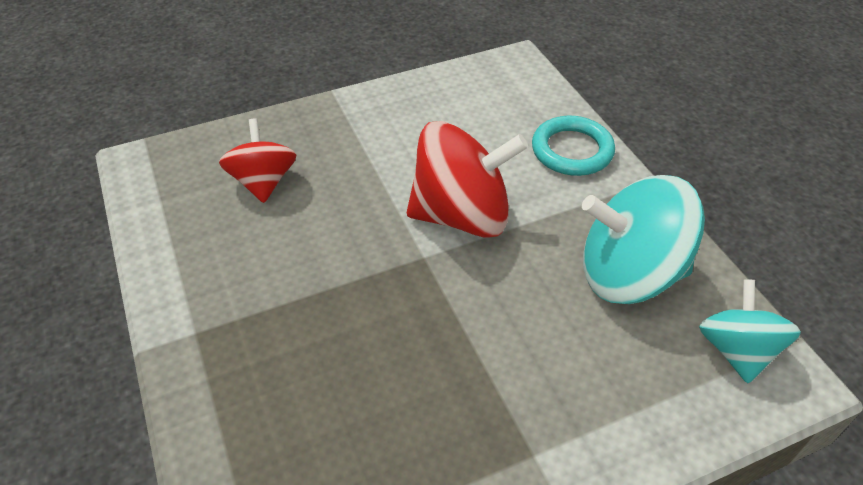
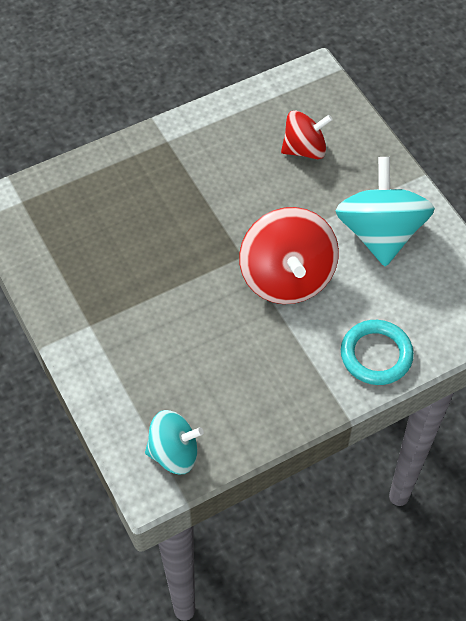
camera: 85 degrees right, 10 degrees up
turquoise spinning top [582,175,705,304] -> turquoise spinning top moved to [335,157,435,267]

